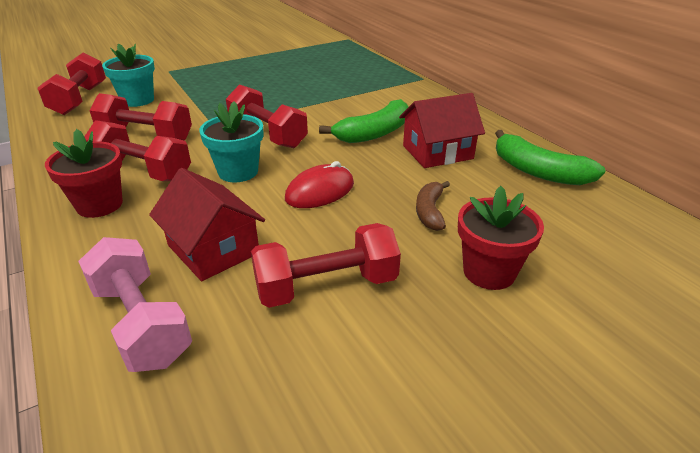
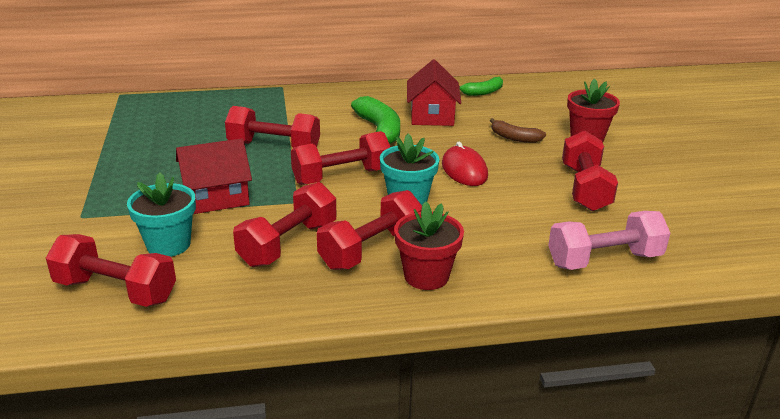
camera: 70 degrees left, 5 degrees down
red house [149,168,265,281] -> red house moved to [176,138,252,214]
green banana [495,130,605,185] -> green banana [459,77,503,96], size x0.61
none -> red dumbbell [225,106,320,148]

